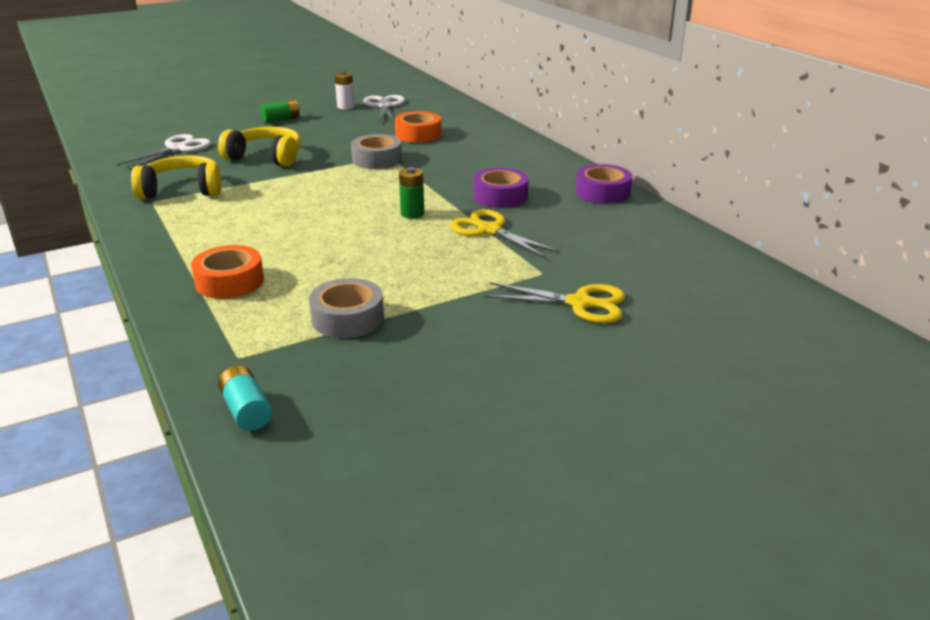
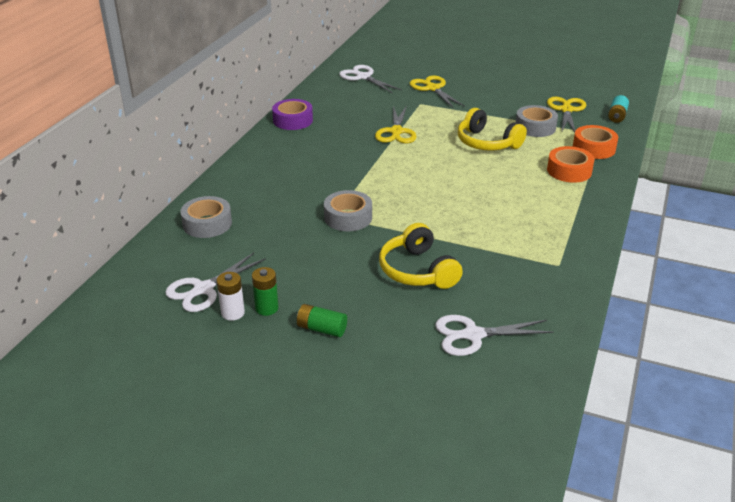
camera: 130 degrees left, 5 degrees up
yellow headphones [131,156,221,199] -> yellow headphones moved to [458,108,527,151]
orange tape [395,111,441,143] -> orange tape moved to [573,125,618,159]
green battery [399,167,424,219] -> green battery moved to [252,267,279,316]
purple tape [473,168,529,208] -> none
none -> grey tape [180,196,232,238]
none -> white scissors [339,65,402,93]
none -> yellow scissors [547,97,586,132]

